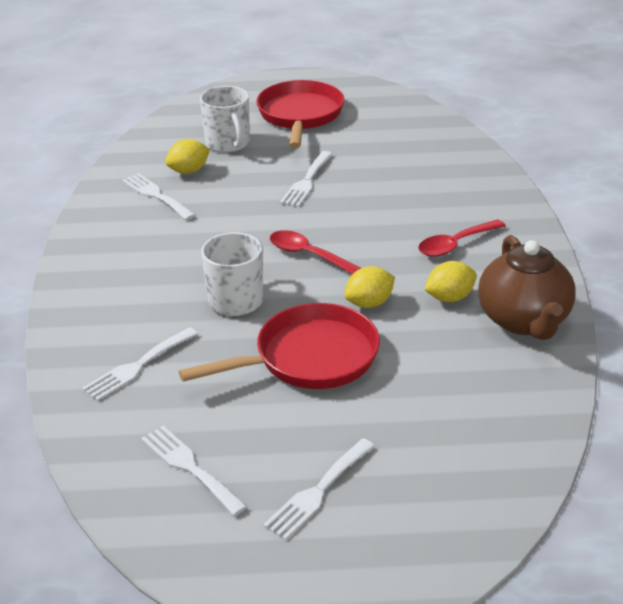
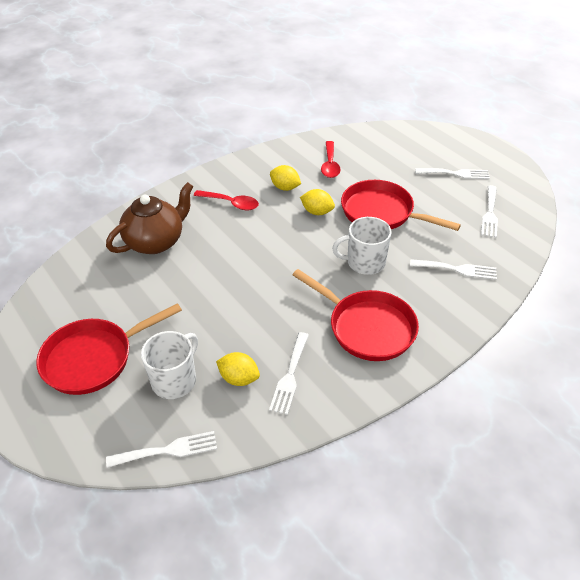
camera: 125 degrees left, 10 degrees up
red spoon [270,230,361,274] -> red spoon moved to [321,141,341,178]
white fork [280,151,332,207] -> white fork moved to [106,431,217,468]
brown teapot [478,235,576,340] -> brown teapot moved to [106,182,194,254]
none -> red pan [293,269,419,361]

